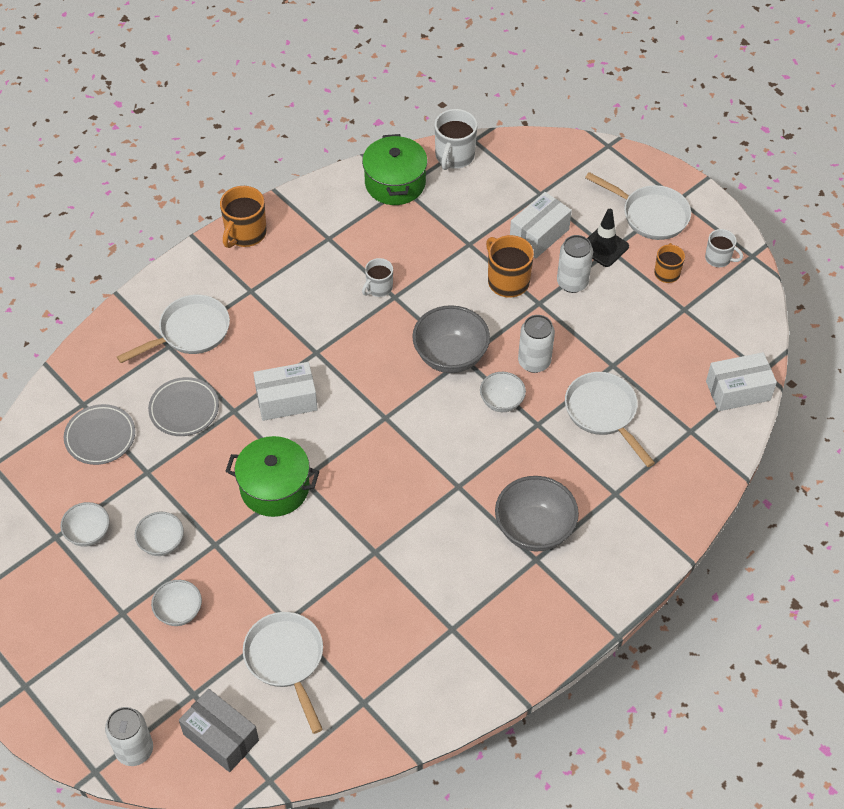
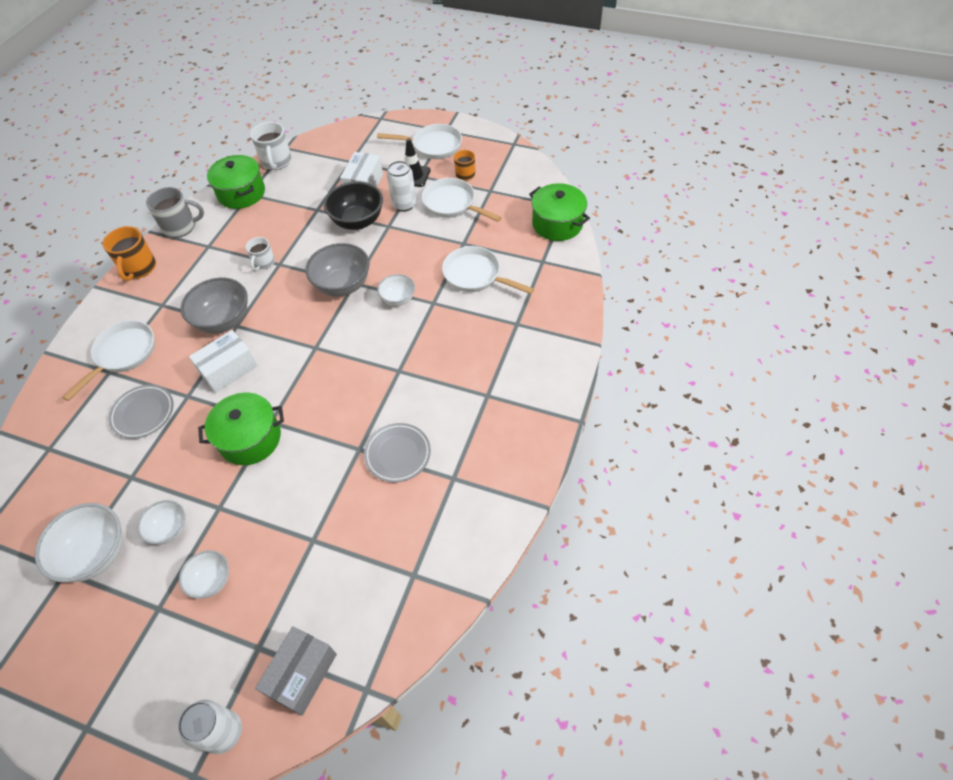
camera: 25 degrees left, 0 degrees up
white bowl [60,502,110,547] -> white bowl [35,503,123,582], size x1.71
grey plate [64,404,135,465] -> grey plate moved to [364,423,431,482]
grey box [179,689,259,772] -> grey box turned 75 degrees counterclockwise [255,626,337,716]
white pan [243,612,323,734] -> white pan moved to [422,178,502,222]
orange mug [486,235,534,298] -> black bowl [324,181,383,230]
grey bowl [495,476,579,551] -> grey bowl moved to [181,278,248,334]
white can [518,315,555,373] -> none
white mug [705,229,743,267] -> none
white box [706,352,777,411] -> green pot [529,183,590,241]
none -> grey mug [146,187,204,238]

